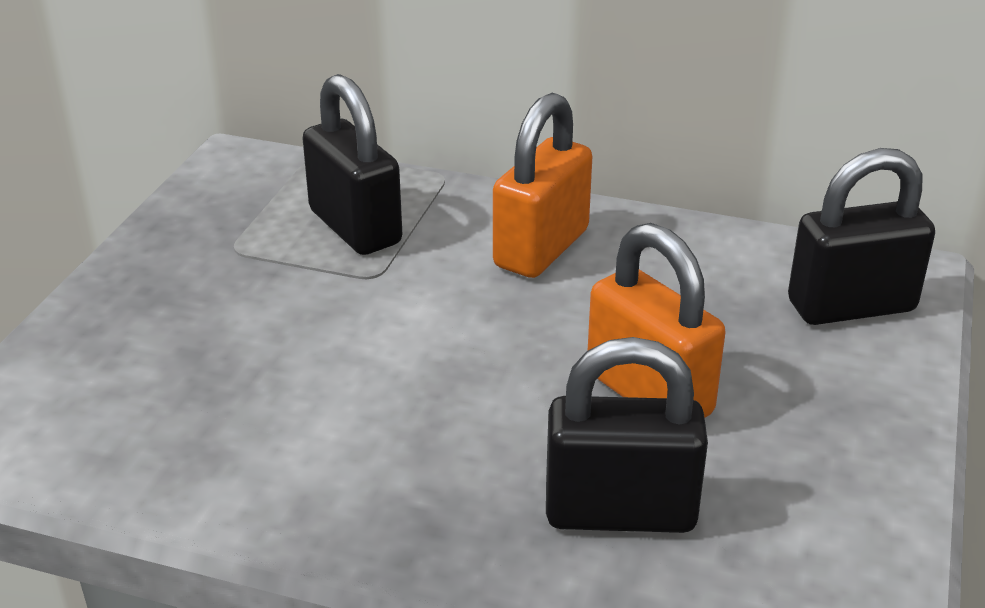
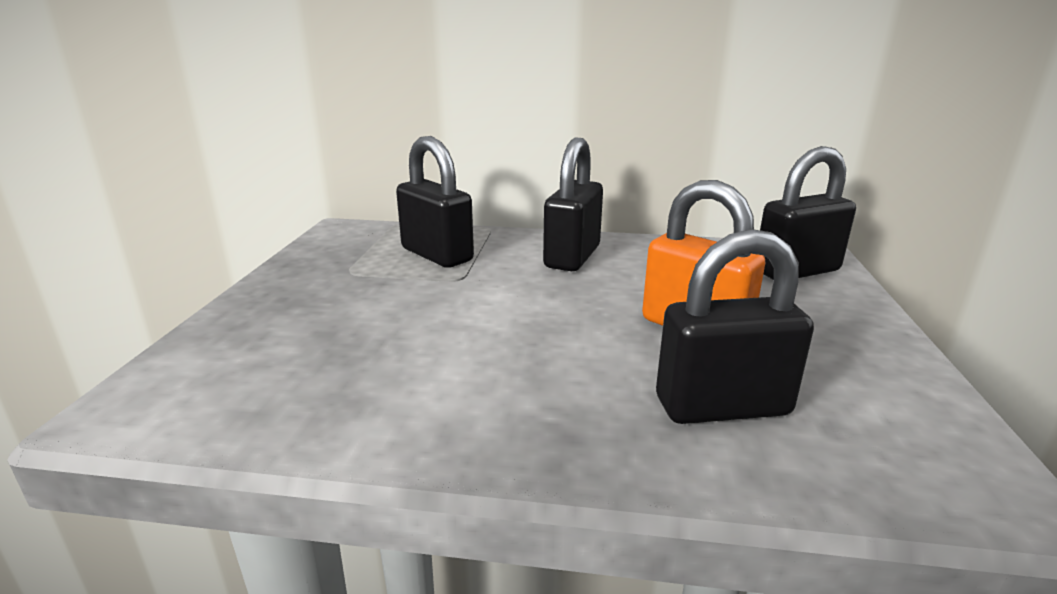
camera: 10 degrees left, 10 degrees down
orange padlock [493,93,592,278] -> black padlock [543,138,603,271]

